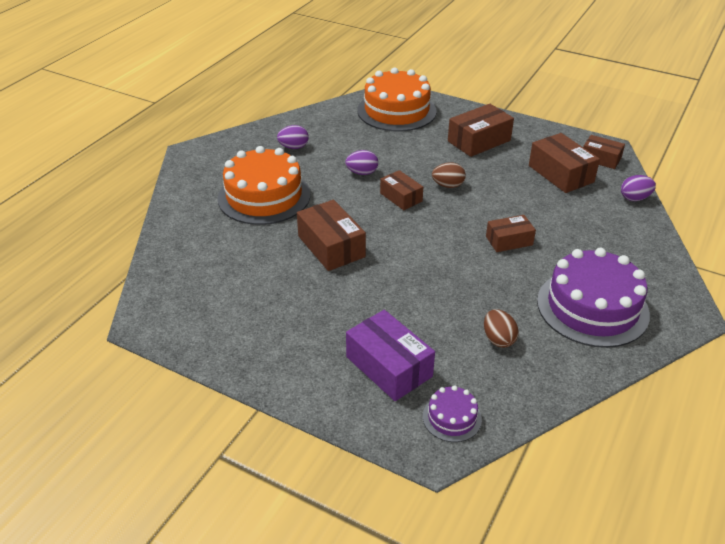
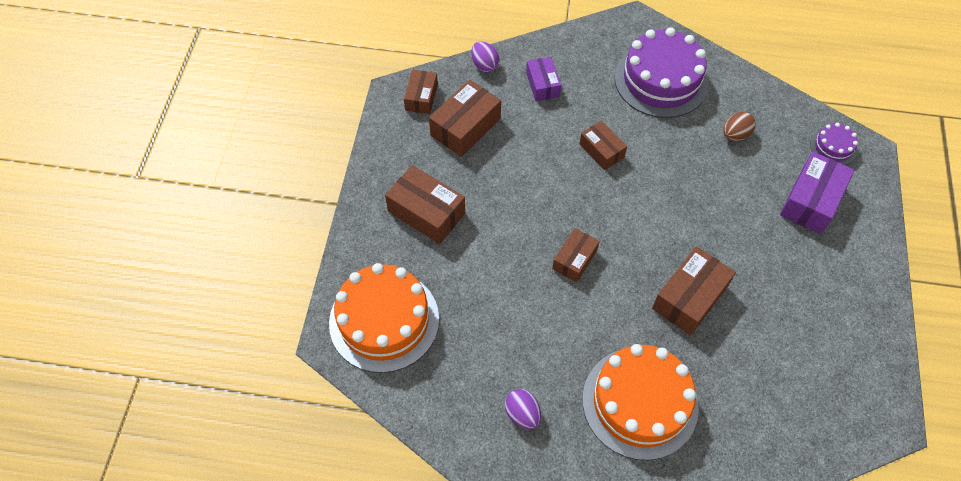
camera: 110 degrees left, 20 degrees up
purple egg [345,150,378,175] -> none
brown egg [432,162,466,188] -> none
none -> purple box [526,57,561,101]

